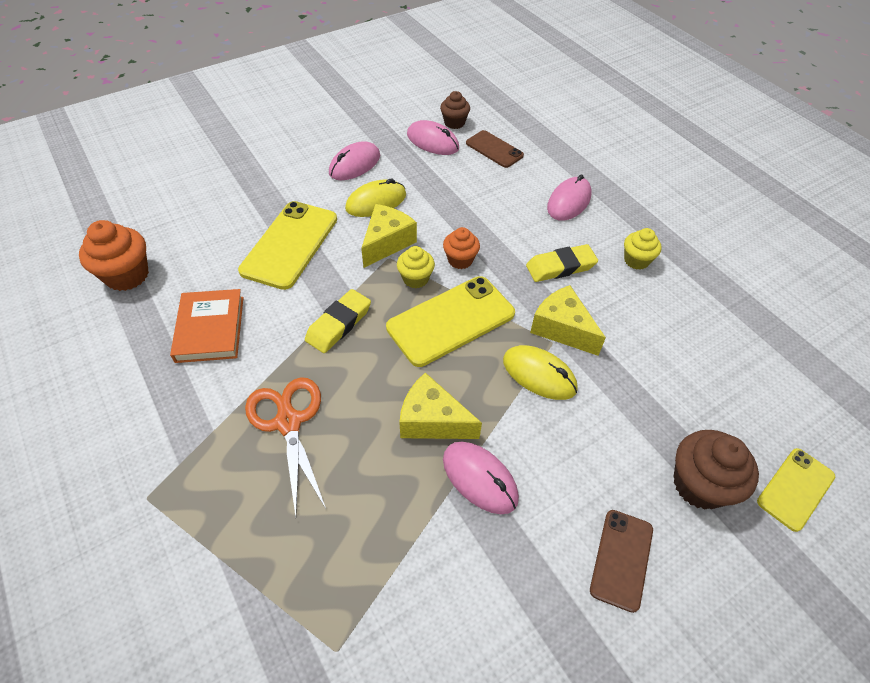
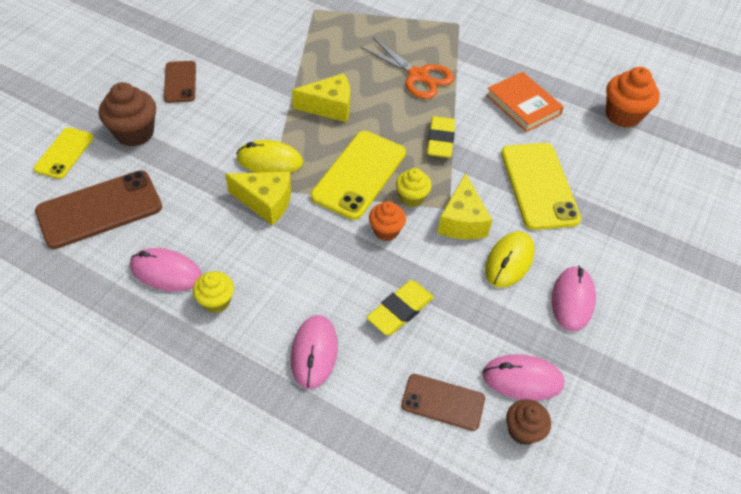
camera: 150 degrees right, 0 degrees up
pink mouse [443,442,519,514] -> pink mouse moved to [130,248,202,292]
yellow eraser [526,244,598,282] -> yellow eraser moved to [366,280,434,335]
none -> brown phone [35,170,162,249]

